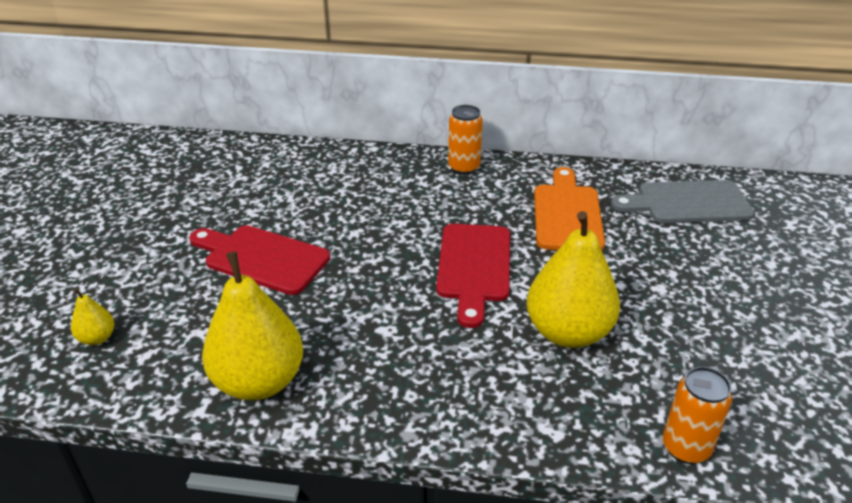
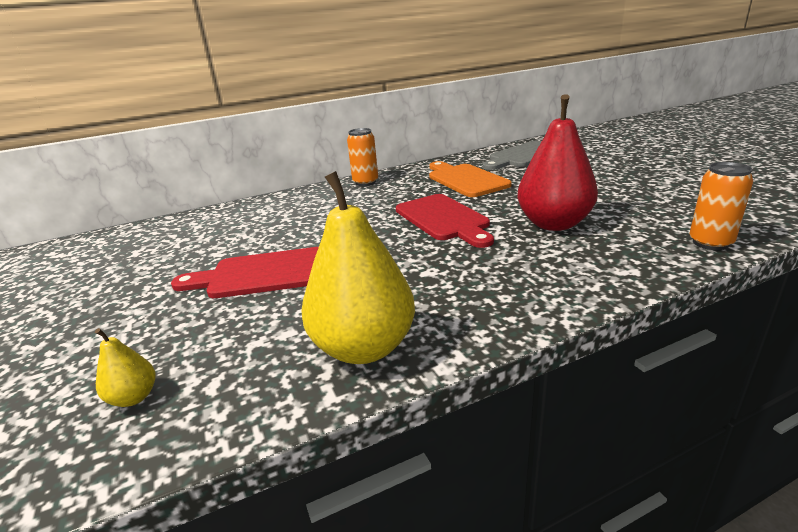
camera: 30 degrees left, 10 degrees down
yellow pear [526,211,620,348] -> red pear [517,94,598,231]

